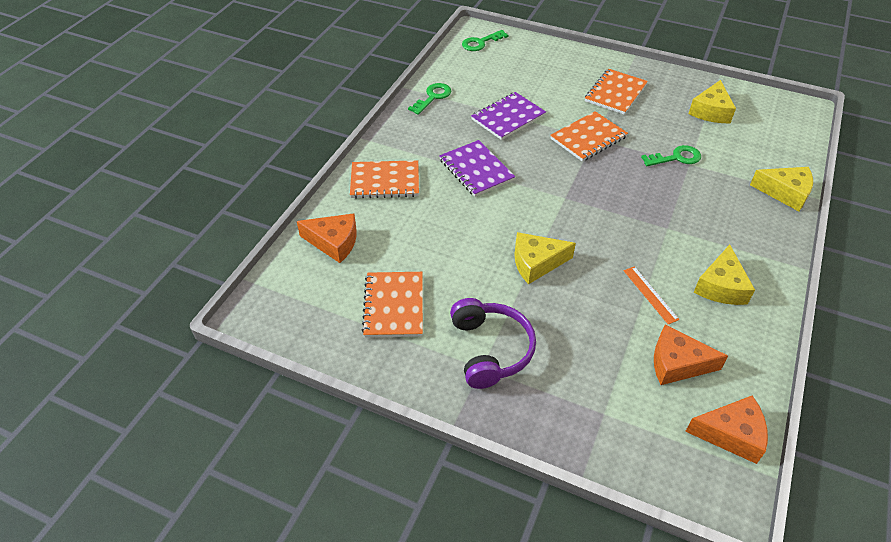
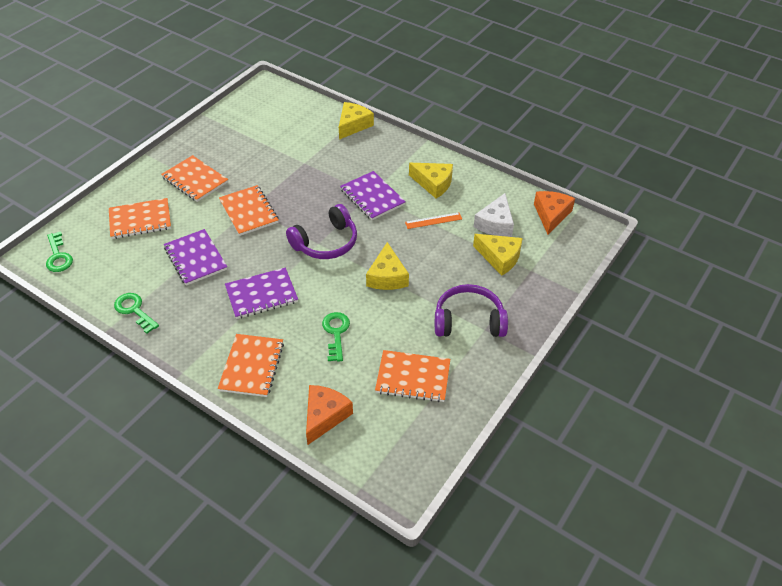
camera: 80 degrees left, 0 degrees up
green key [641,145,701,166] -> green key moved to [322,312,350,362]
orange cheese [654,325,728,385] -> white cheese [474,193,514,237]
yellow cheese [688,80,736,123] -> yellow cheese moved to [473,234,522,276]
none -> orange notebook [109,198,171,239]
none -> purple headphones [286,204,357,259]
none -> purple notebook [340,171,406,220]

